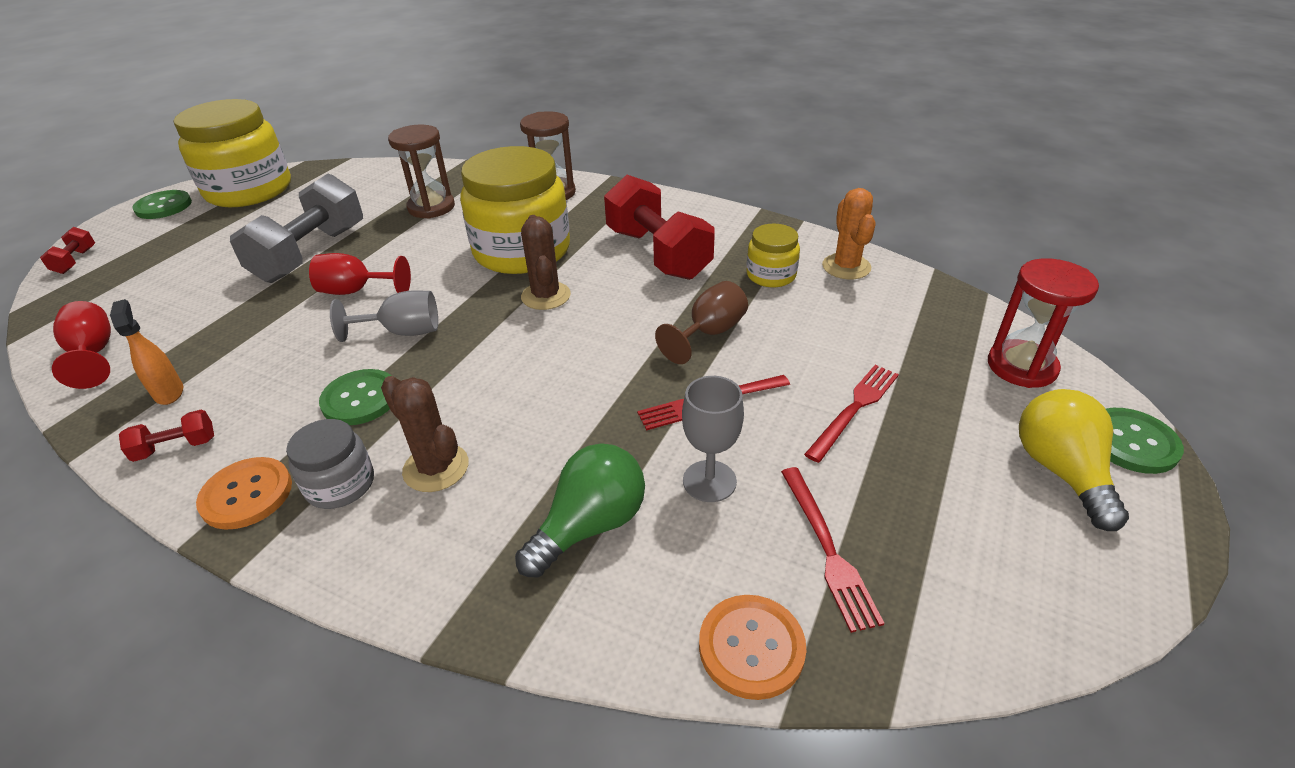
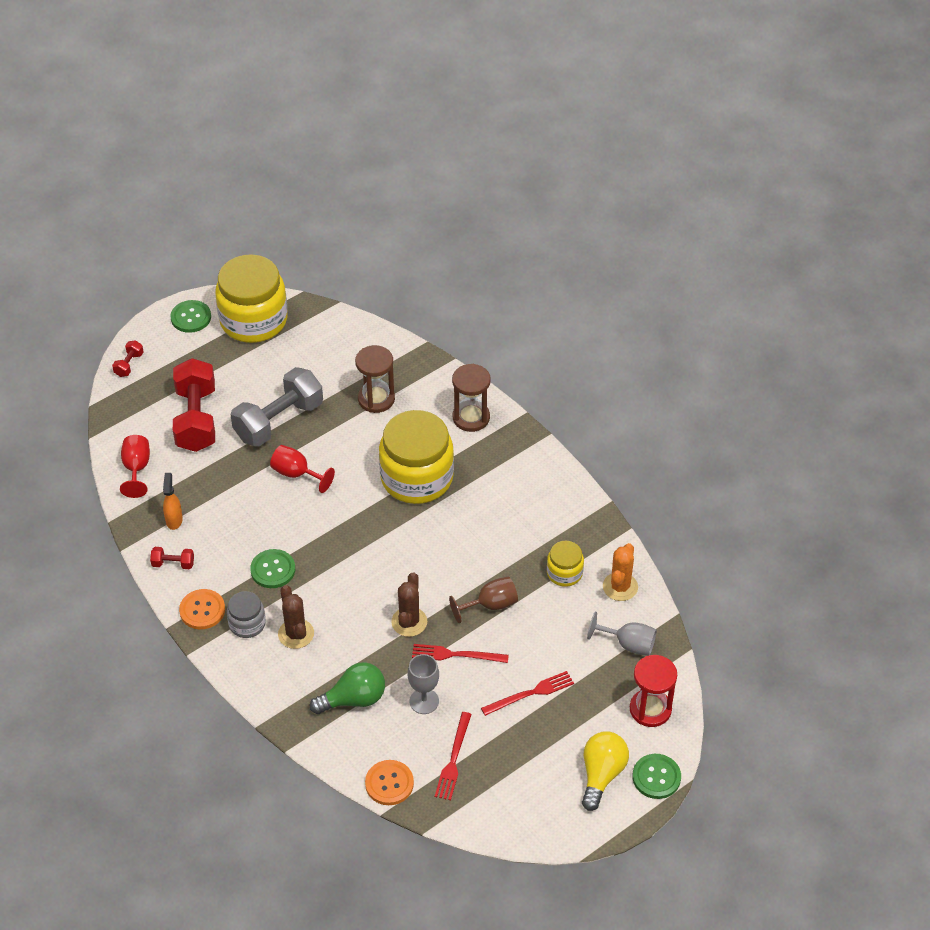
camera: 25 degrees right, 10 degrees up
grey goblet [330,290,438,342] -> grey goblet moved to [587,612,657,656]
brown cactus [521,215,571,310] -> brown cactus moved to [391,573,427,637]
red dumbbell [604,175,715,280] -> red dumbbell moved to [173,358,215,452]

